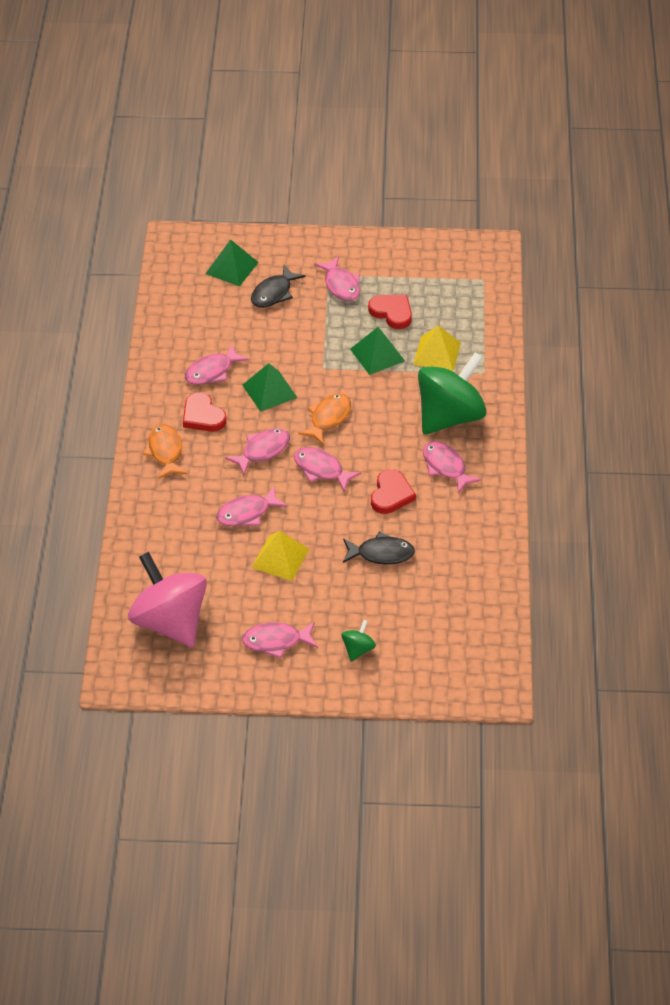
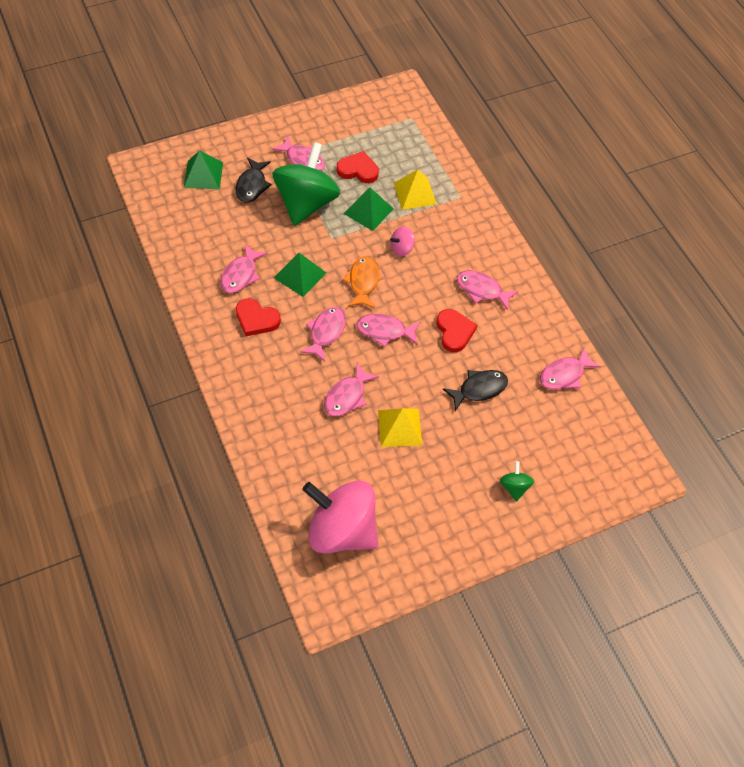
camera: 30 degrees left, 10 degrees up
orange fish [143,424,187,479] -> none
pink fish [242,622,317,658] -> pink fish moved to [540,347,601,389]
green spinning top [418,352,487,434] -> green spinning top moved to [272,142,340,226]
none -> pink spinning top [390,226,415,256]

